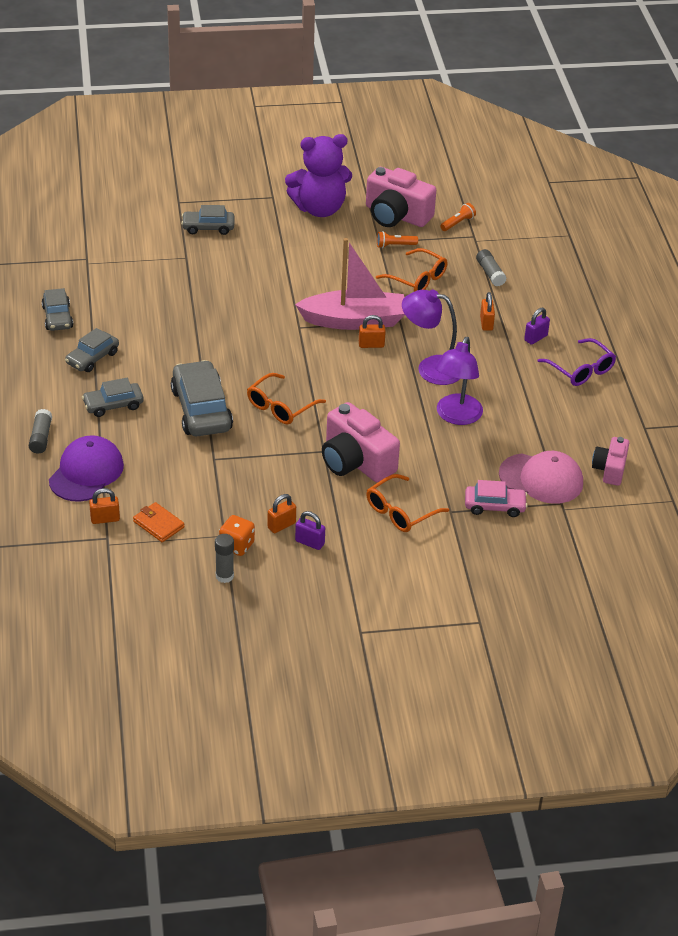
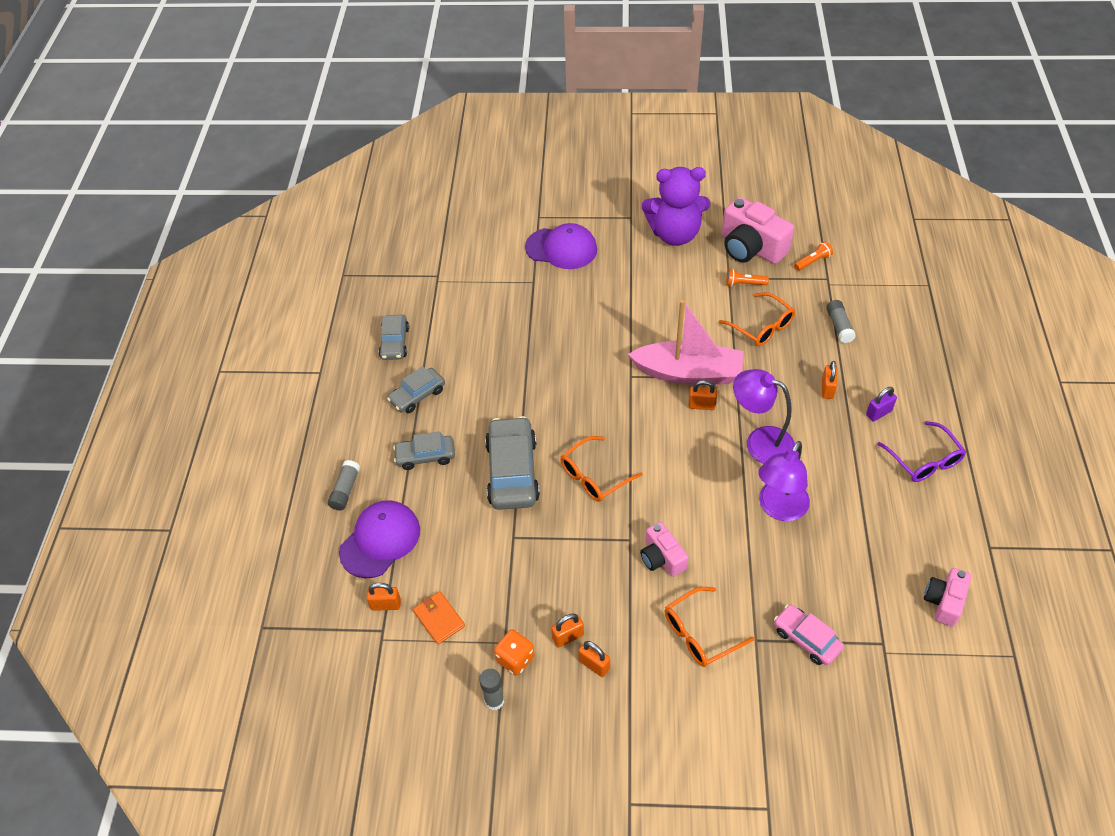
camera: 15 degrees right, 10 degrees up
grey car [181,205,235,235] -> purple cap [525,223,597,269]
purple padlock [295,511,325,550] -> orange padlock [578,641,610,677]
pink camera [322,402,400,482] -> pink camera [640,522,689,577], size x0.58
pink car [465,480,528,517] -> pink car turned 150 degrees counterclockwise [774,604,844,665]
pink cap [499,451,583,504] -> none

